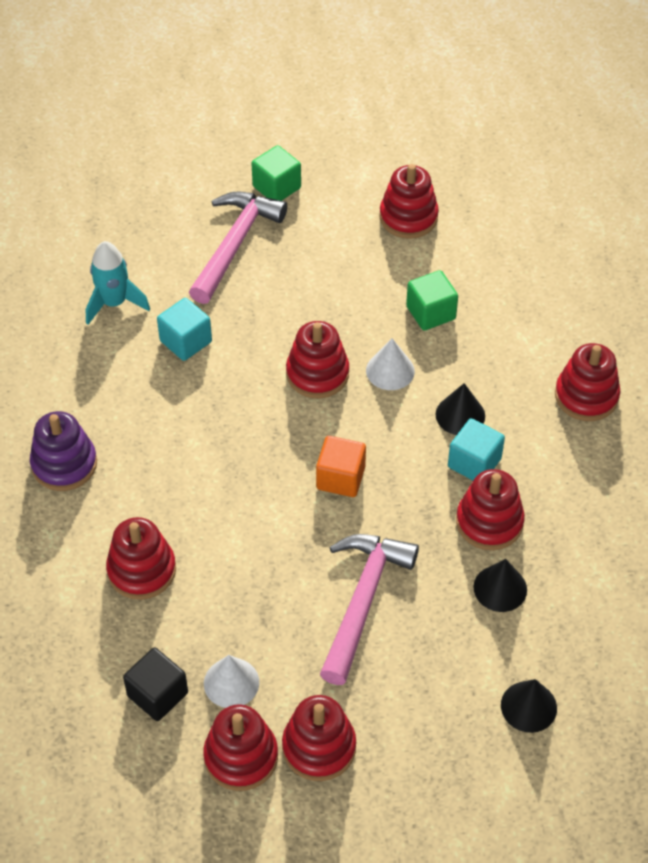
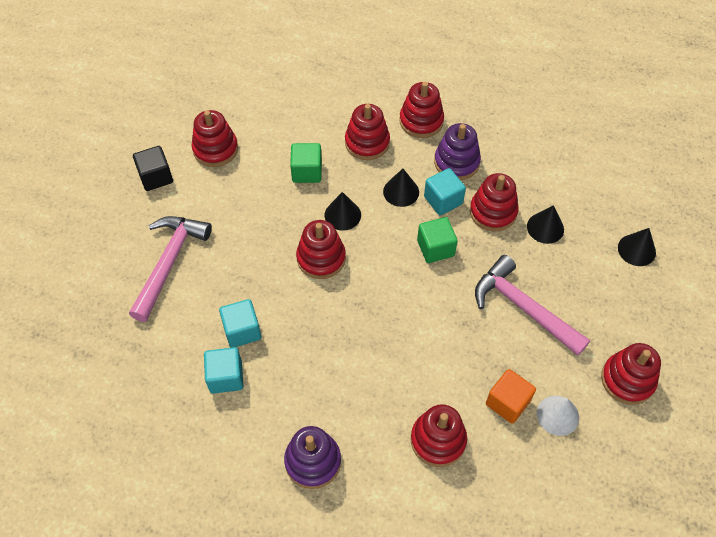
camera: 65 degrees left, 5 degrees up
turquoise rocket [86,241,150,325] -> none
black cube [123,648,188,721] -> black cube moved to [133,146,173,191]
pink hammer [189,191,287,304] -> pink hammer turned 60 degrees clockwise [129,216,212,322]
red stacking toy [203,704,278,791] -> red stacking toy moved to [345,104,390,160]
green cube [251,145,301,201] -> green cube moved to [417,217,458,263]
orange cube [316,436,366,497] -> orange cube moved to [486,369,536,424]
white cone [366,338,415,390] -> black cone [325,192,361,230]
none -> turquoise cube [204,347,244,394]
none -> purple stacking toy [434,123,481,180]

